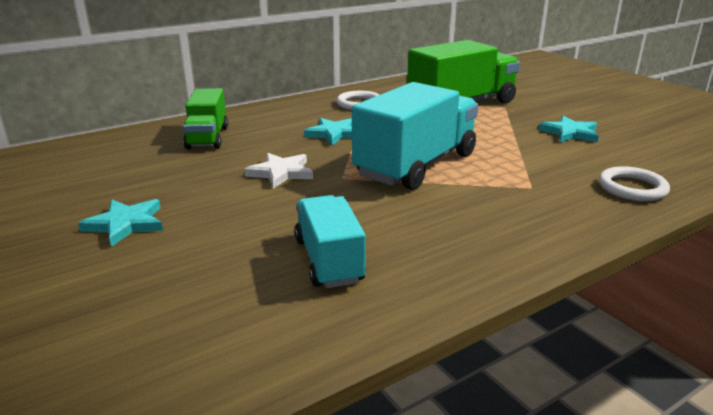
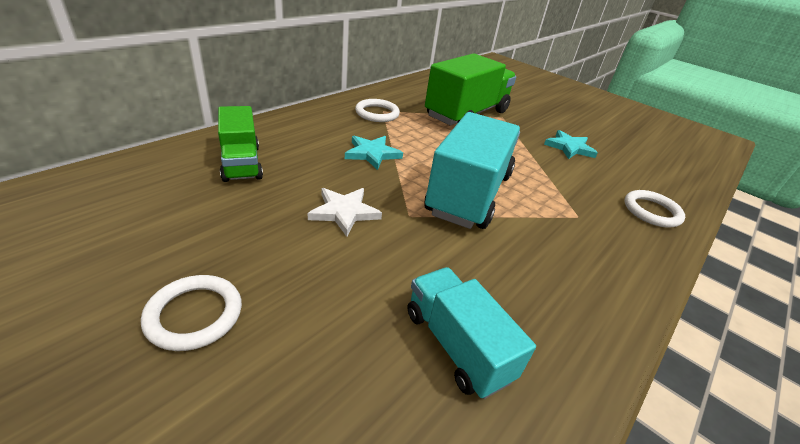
camera: 20 degrees left, 10 degrees up
turquoise star [78,199,163,247] -> white ring [141,275,242,351]

